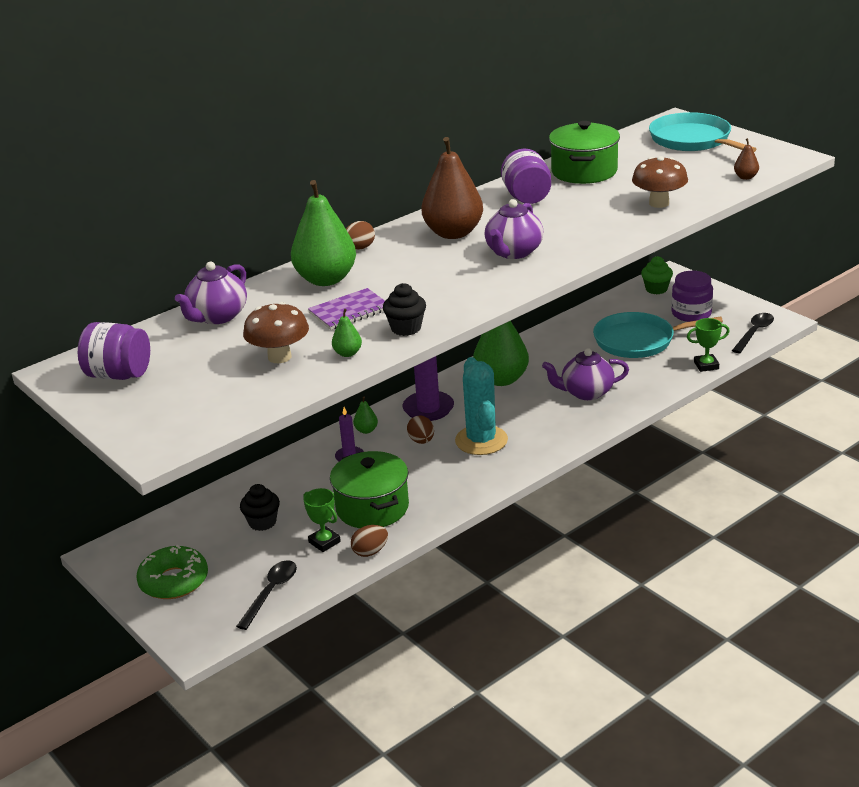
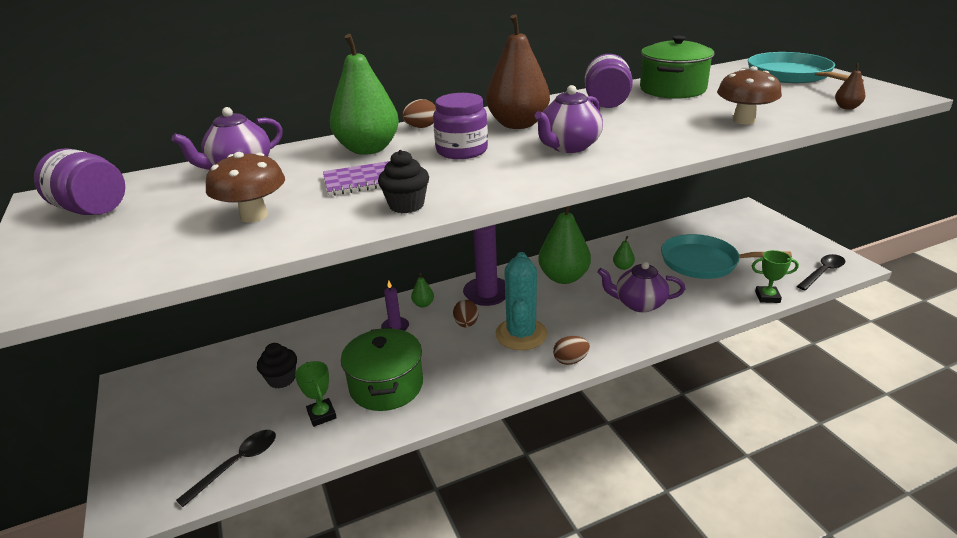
camera: 15 degrees right, 0 degrees up
green donut [136,545,208,599] -> none
green pear [332,309,362,357] -> green pear moved to [613,236,635,270]
brown egg [351,525,388,557] -> brown egg moved to [553,336,590,365]
green cupcake [641,256,673,294] -> none
purple jar [671,271,713,322] -> purple jar moved to [433,93,488,159]

